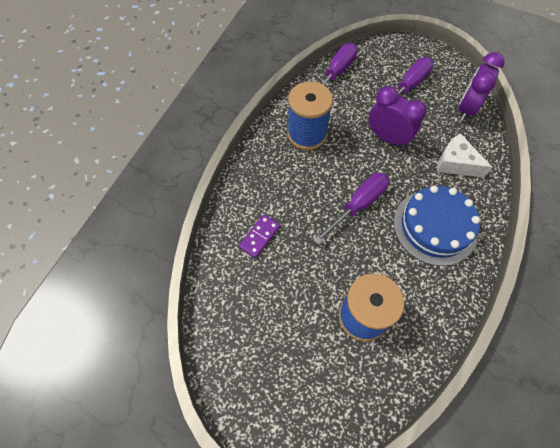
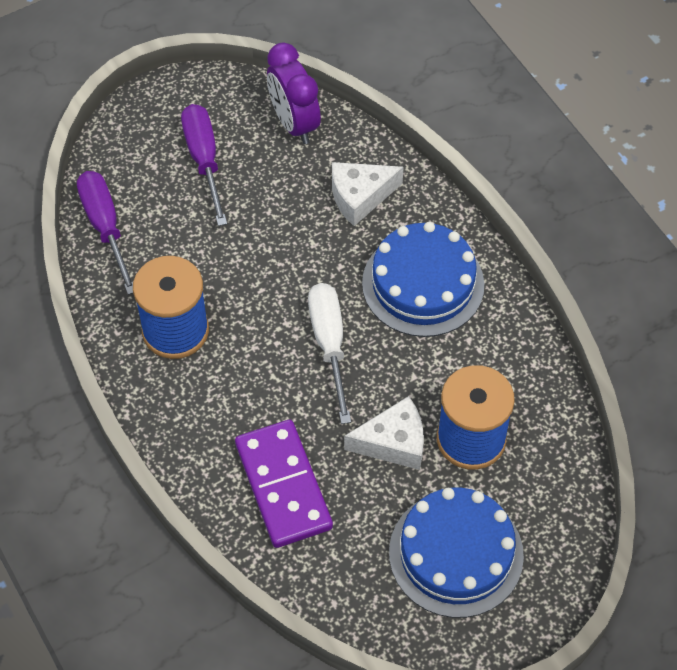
camera: 55 degrees left, 5 degrees down
purple domino [239,214,280,258] -> purple domino [235,420,333,548], size x1.85
purple screwdriver [314,173,389,244] -> white screwdriver [308,283,351,424]
purple clock [369,86,427,148] -> none
none -> white cheese [344,396,424,470]
none -> blue cake [389,488,524,618]

